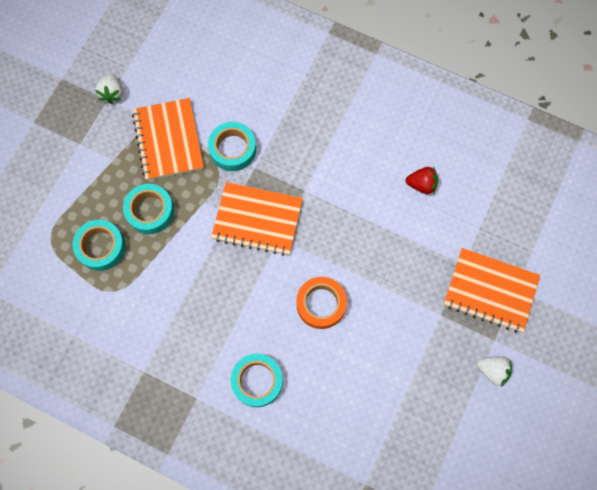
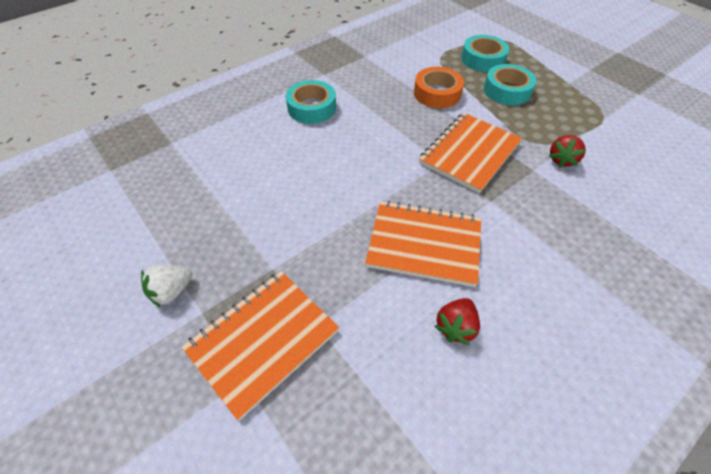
camera: 115 degrees right, 20 degrees down
white strawberry [95,74,123,104] -> none
orange notebook [132,98,204,180] -> orange notebook moved to [365,201,481,287]
turquoise tape [208,122,256,171] -> red strawberry [549,135,586,168]
orange tape [296,277,347,329] -> orange tape moved to [414,67,464,108]

